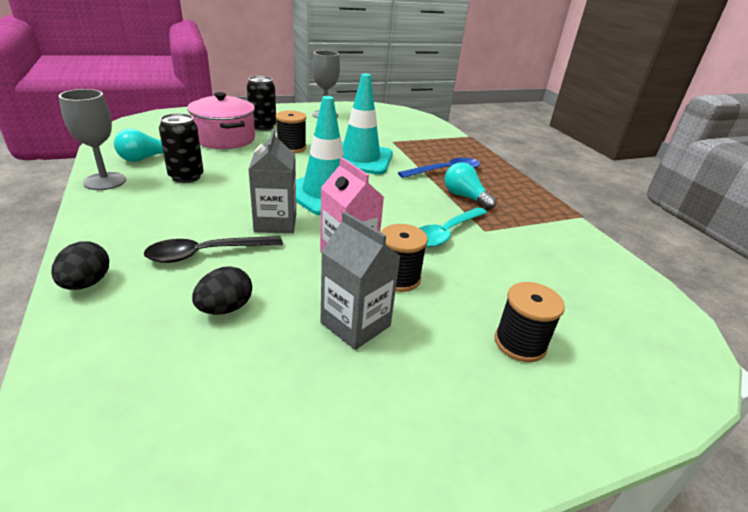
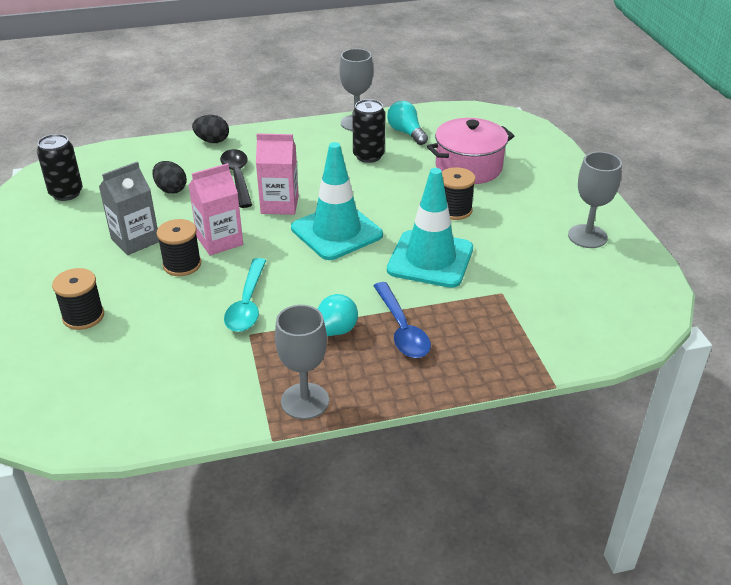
camera: 100 degrees right, 5 degrees up
black can [247,76,277,131] -> black can moved to [37,134,83,201]
grey carton [248,129,296,233] -> pink carton [256,133,299,215]
turquoise spoon [420,207,487,247] -> turquoise spoon turned 135 degrees counterclockwise [224,258,266,332]
none -> grey goblet [275,305,329,419]

